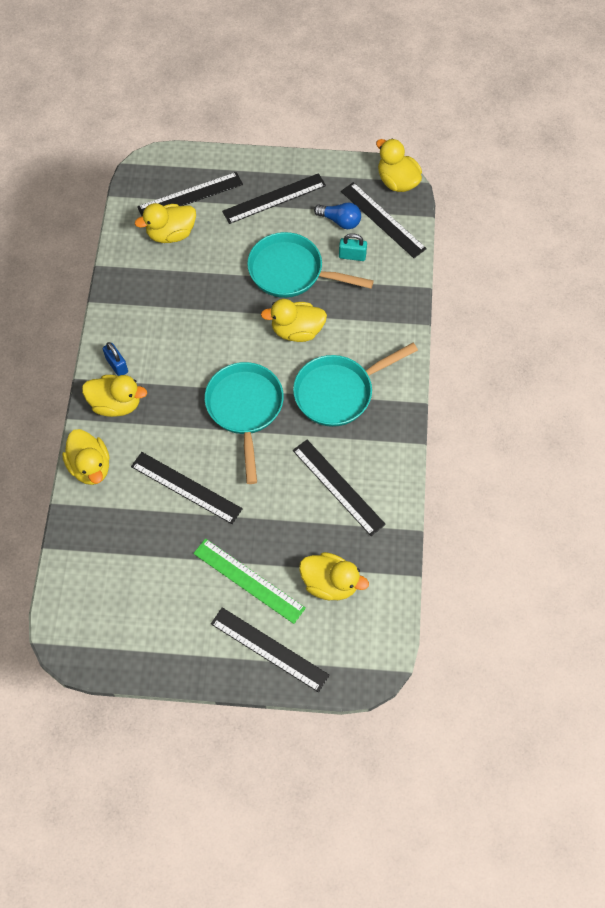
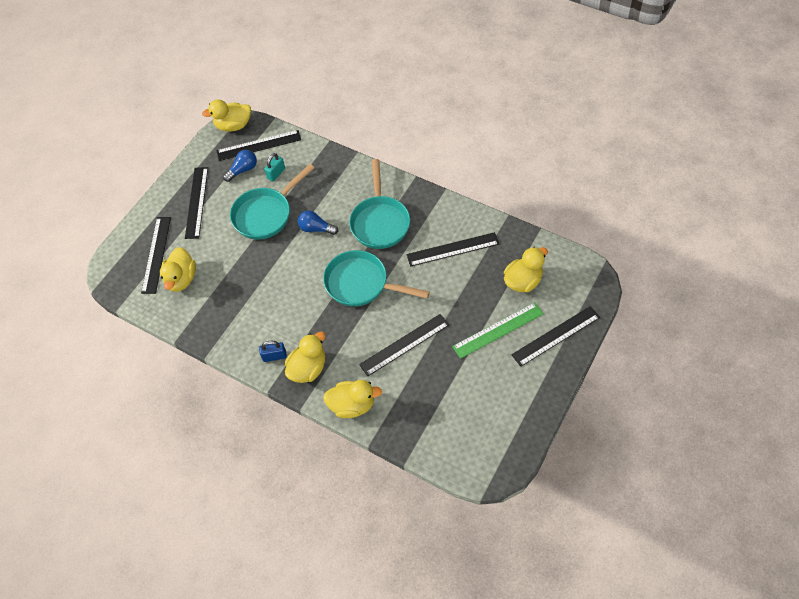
camera: 60 degrees left, 5 degrees down
yellow duck [261,299,327,342] -> blue light bulb [298,210,338,235]

